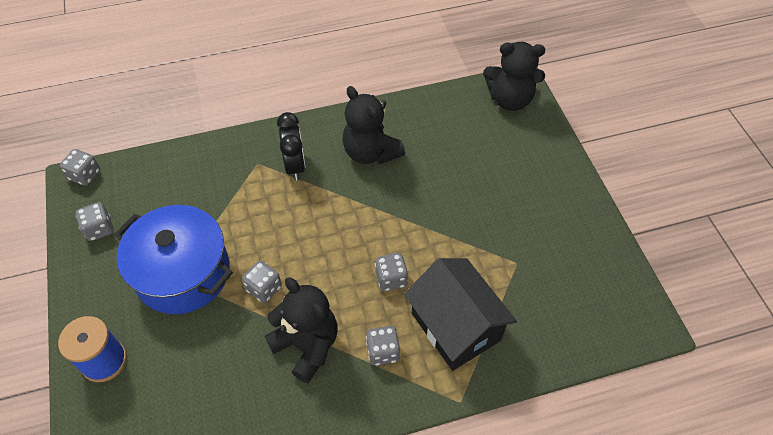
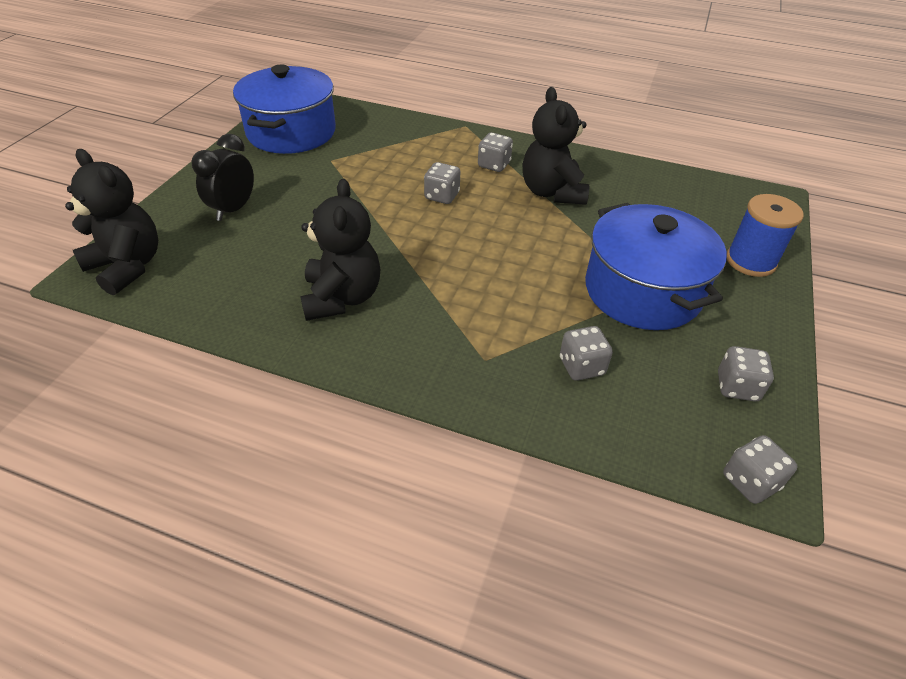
camera: 145 degrees left, 10 degrees down
grey dice [242,261,282,303] -> grey dice moved to [560,326,613,381]
black clock [277,112,306,181] -> black clock moved to [192,134,254,221]
black house [404,258,517,371] -> none
none -> blue pot [233,65,336,154]

